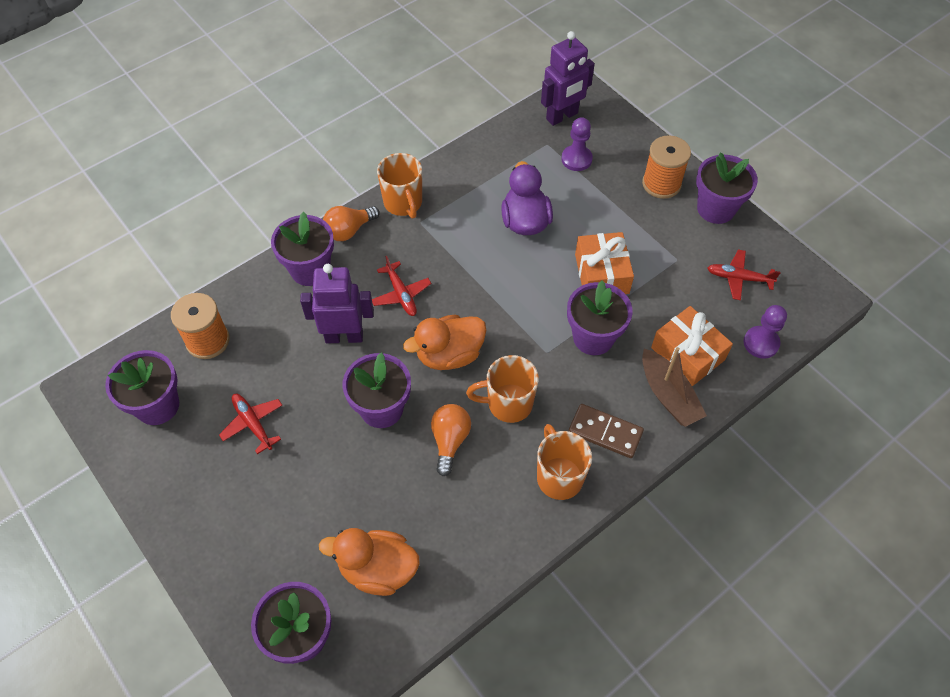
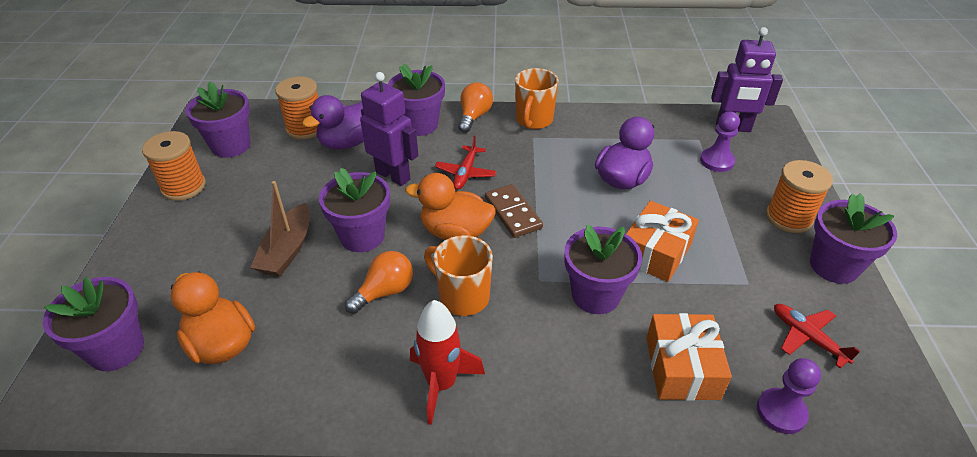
camera: 40 degrees right, 15 degrees down
red plane [219,394,282,454] -> none
orange light bulb [323,206,380,241] -> orange light bulb turned 105 degrees clockwise [458,82,493,133]
orange mug [537,424,592,500] -> red rocket [410,300,485,425]
brown domino [569,404,644,458] -> brown domino moved to [485,184,543,238]
brown boat [642,347,707,427] -> brown boat moved to [250,181,310,277]
none -> orange spool [142,131,206,201]
none -> purple duck [302,95,364,150]

